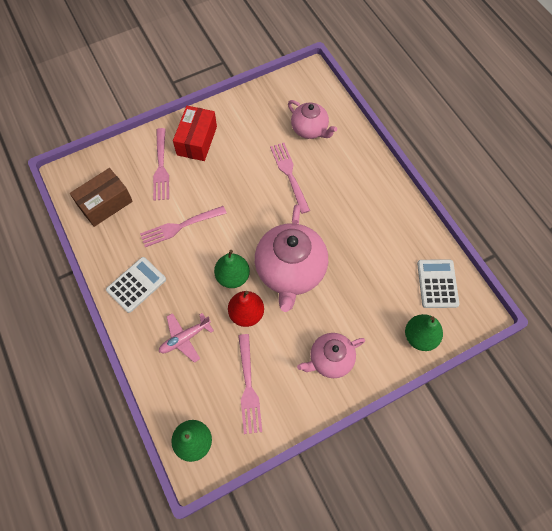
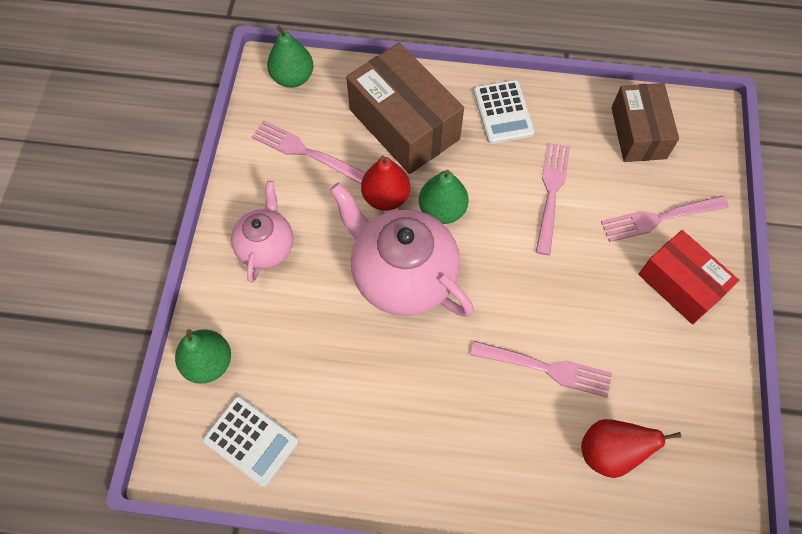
camera: 125 degrees right, 0 degrees up
pink fork [153,128,169,201] -> pink fork turned 45 degrees counterclockwise [601,196,729,242]
pink plane [159,313,214,363] -> brown box [346,43,464,174]
pink teapot [288,100,337,139] -> red pear [581,419,681,478]

